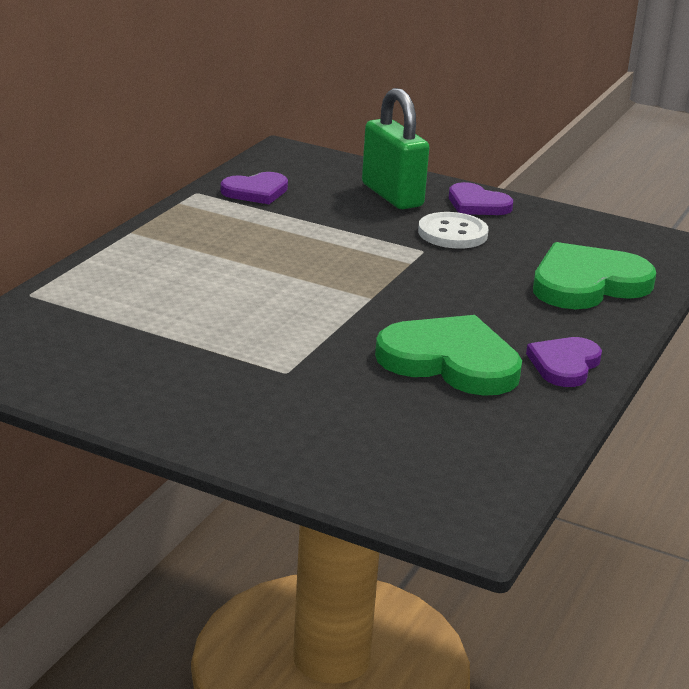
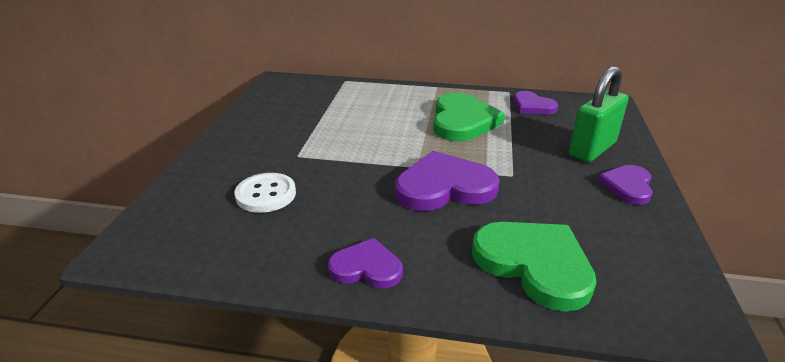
camera: 75 degrees right, 5 degrees up
green heart [375,315,522,396] -> green heart moved to [433,93,505,141]
white button [418,212,488,249] -> white button moved to [235,173,296,213]
none -> purple heart [395,151,500,211]

